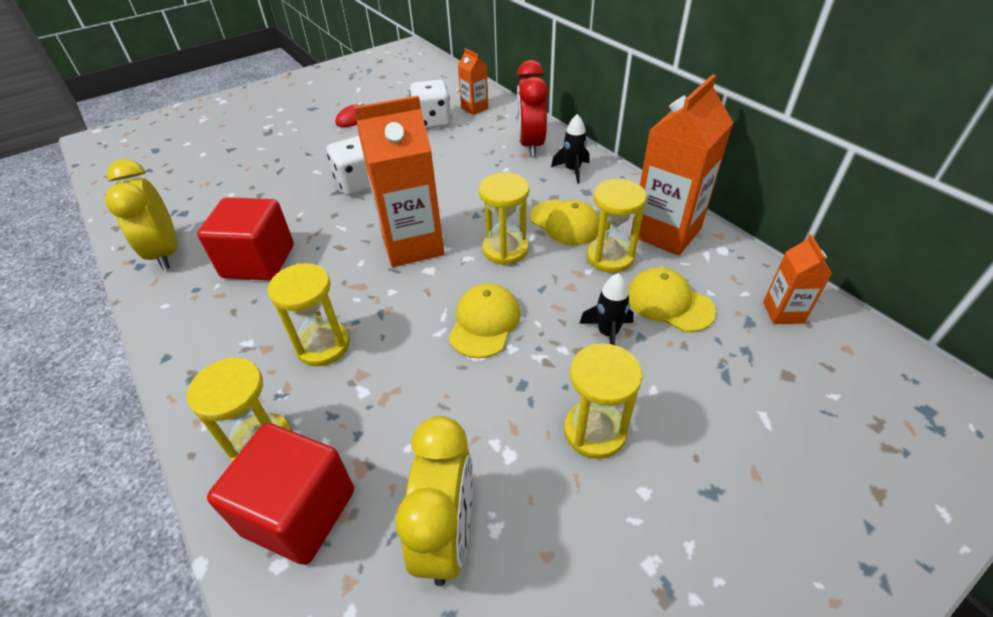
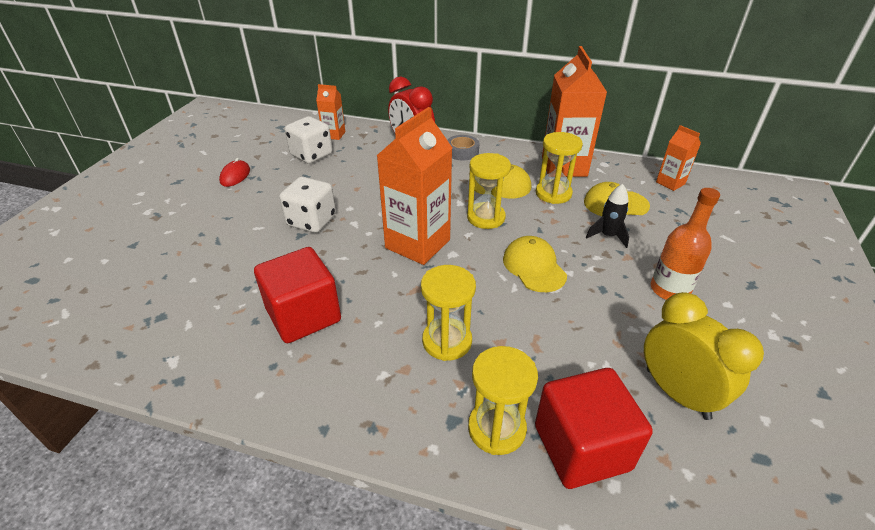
camera: 40 degrees left, 5 degrees down
yellow clock [105,159,177,270] -> none
black rocket [551,114,590,184] -> grey tape [447,135,479,160]
yellow hourglass [564,343,642,459] -> orange bottle [651,188,720,300]

